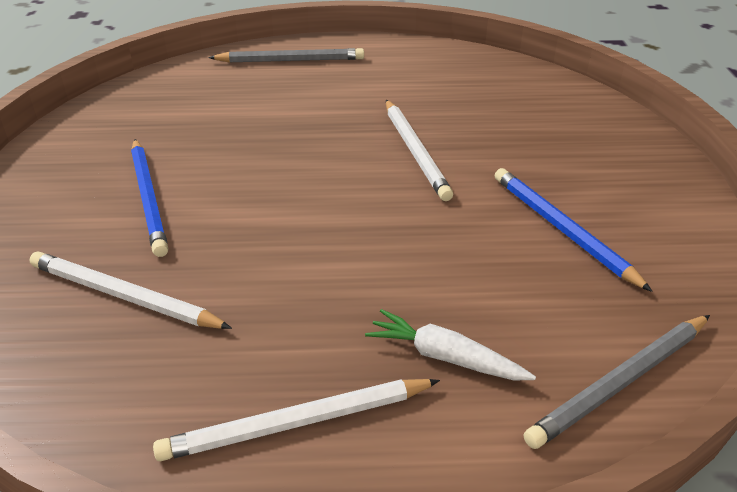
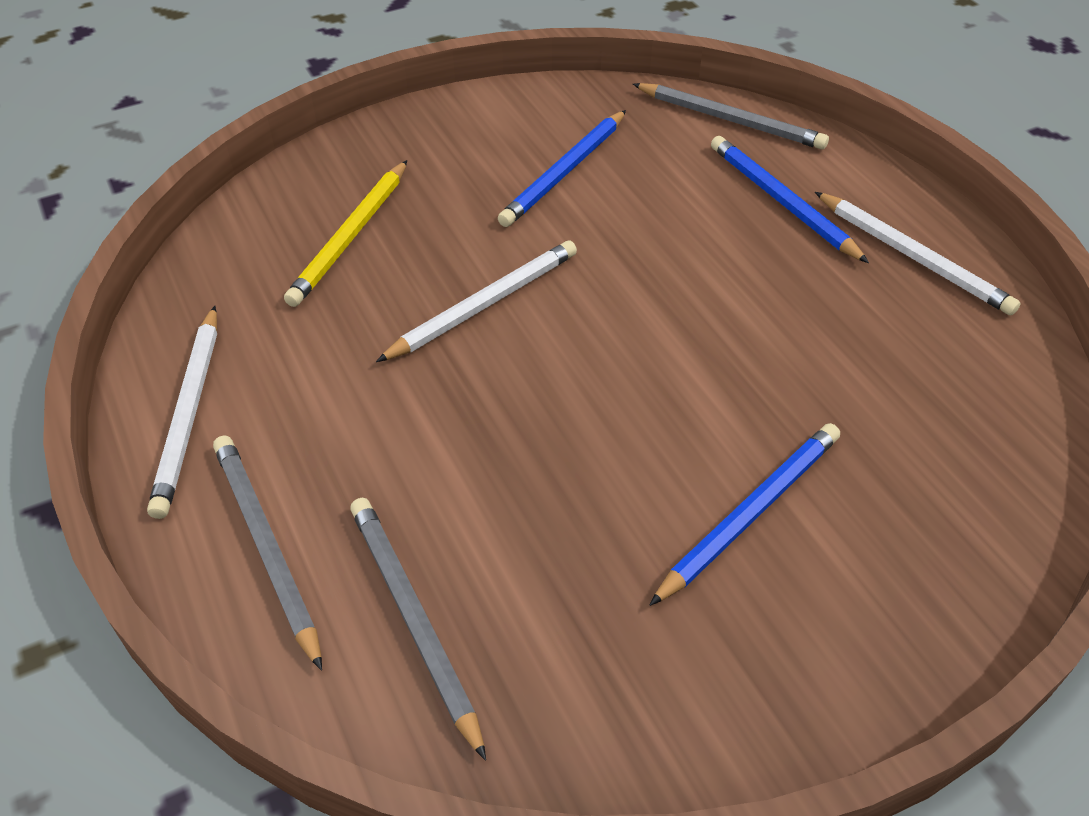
camera: 115 degrees left, 10 degrees up
white pencil [29,252,232,329] -> white pencil moved to [147,306,217,519]
white carrot [365,309,536,380] -> blue pencil [711,136,869,263]
none -> yellow pencil [284,160,407,307]
none -> grey pencil [350,498,486,761]

